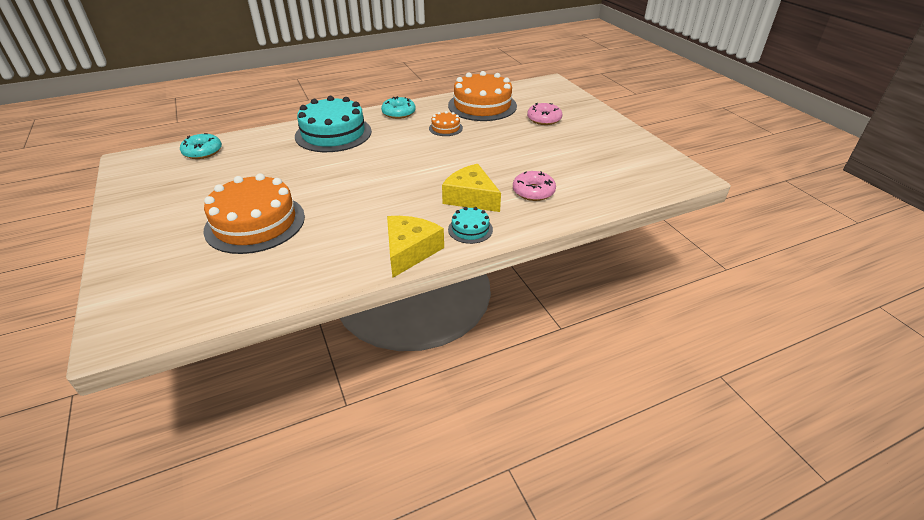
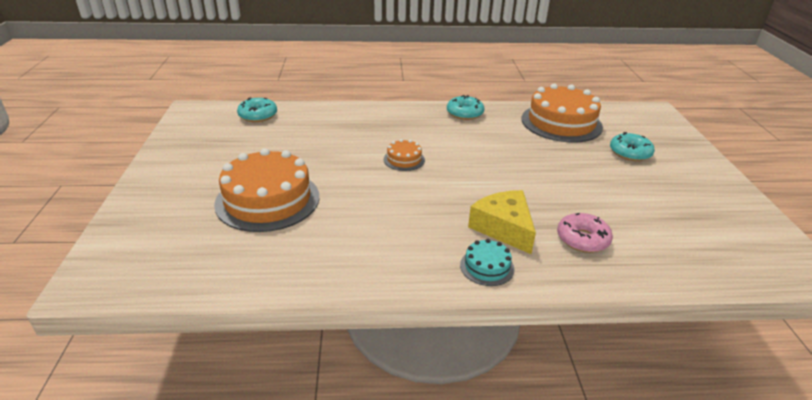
camera: 20 degrees right, 5 degrees down
turquoise cake [295,96,372,152] -> none
yellow cheese [387,216,444,278] -> none
orange cake [429,111,463,136] -> orange cake moved to [384,139,425,171]
pink donut [527,103,562,125] -> turquoise donut [610,132,655,161]

